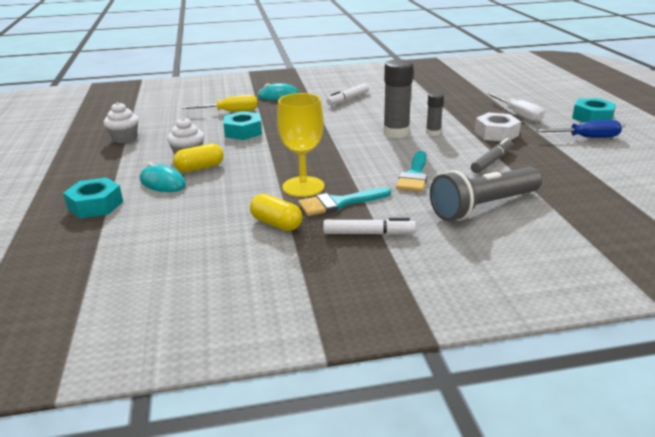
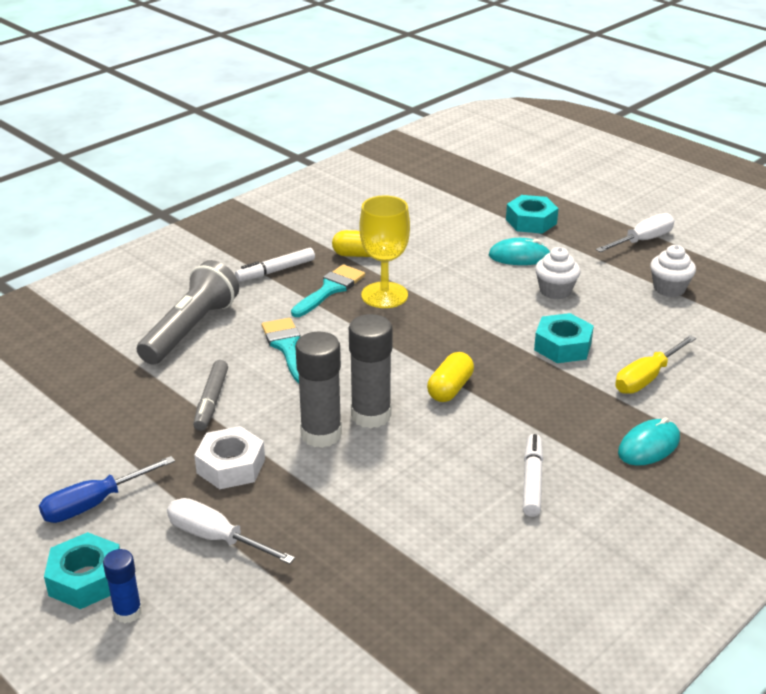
camera: 145 degrees right, 5 degrees up
yellow capsule [173,144,224,172] -> yellow capsule moved to [427,352,474,402]
grey glue stick [426,92,444,136] -> grey glue stick [295,332,342,448], size x1.77
none -> blue glue stick [103,549,142,623]
none -> white screwdriver [596,213,674,252]

